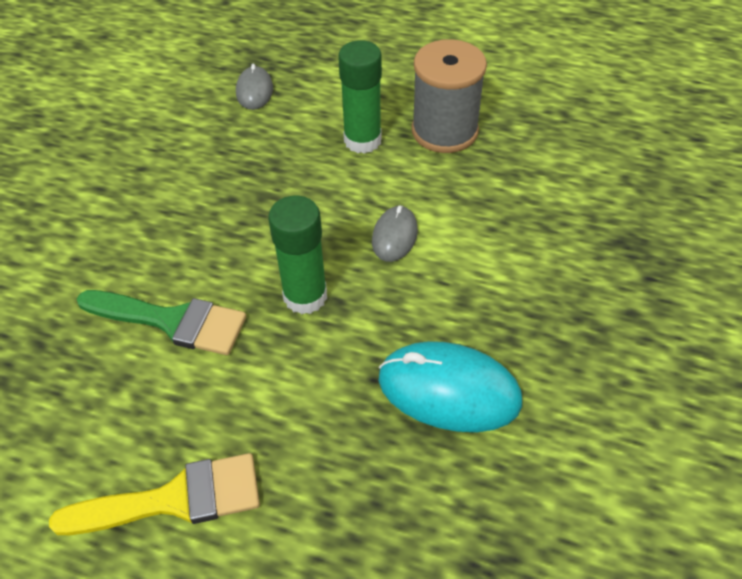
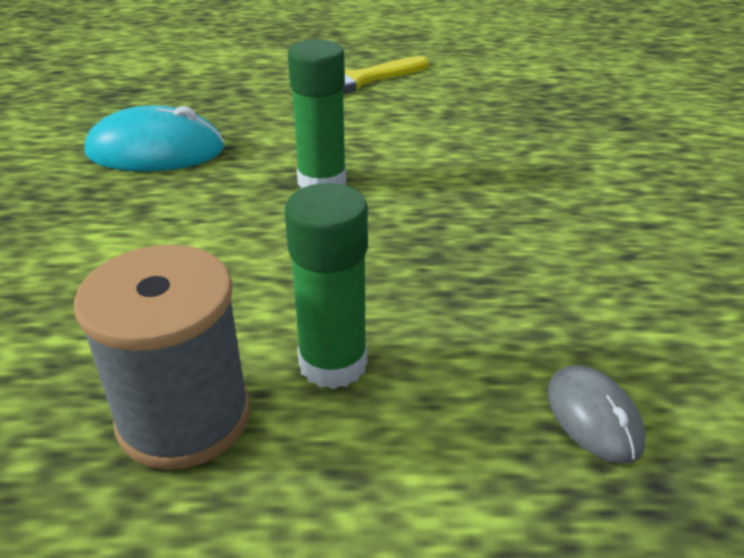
camera: 160 degrees right, 15 degrees down
green brush [77,290,246,355] -> none
grey mouse [372,205,418,262] -> none

